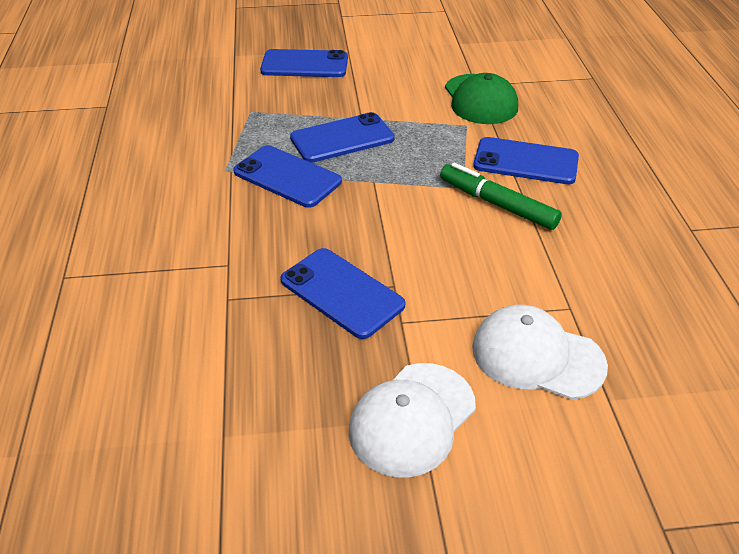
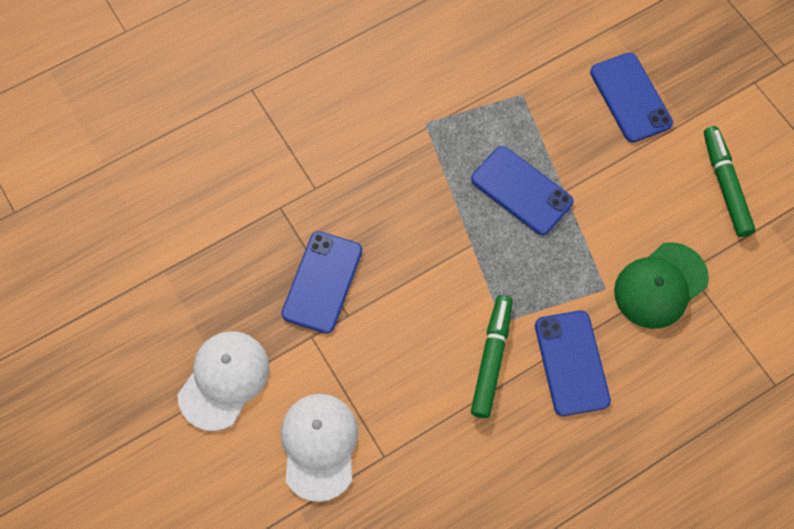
camera: 65 degrees right, 25 degrees up
blue phone [233,145,342,208] -> none
white cap [349,363,476,478] -> white cap turned 105 degrees clockwise [178,331,269,431]
none -> green marker [704,126,755,237]

